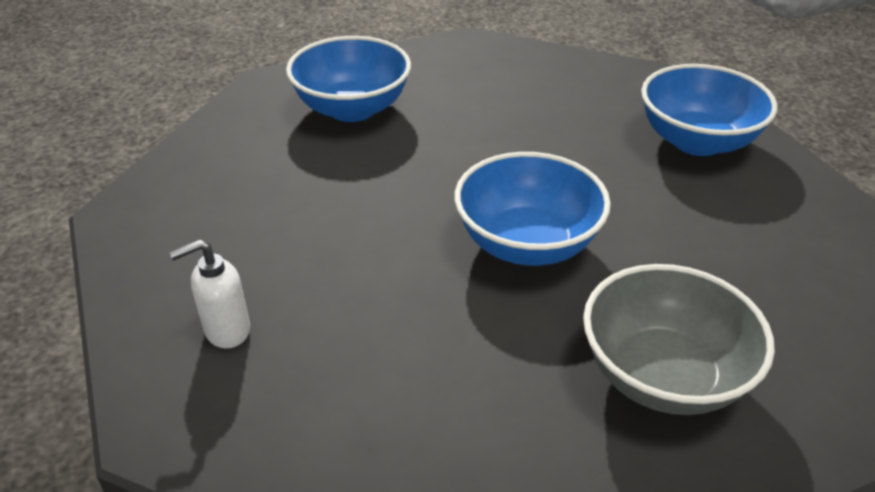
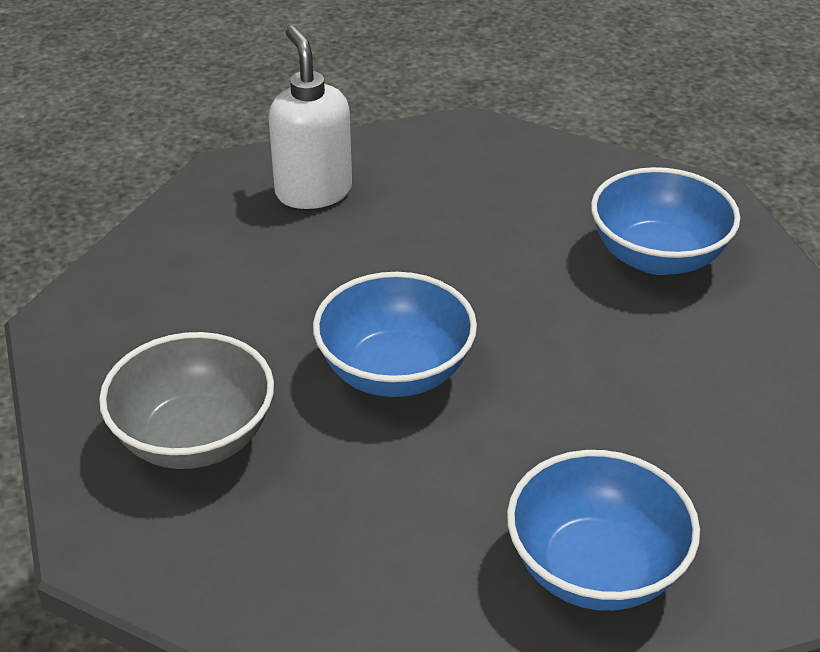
camera: 95 degrees right, 0 degrees up
white soap dispenser [169,239,250,348] -> white soap dispenser [268,26,352,209], size x1.71

